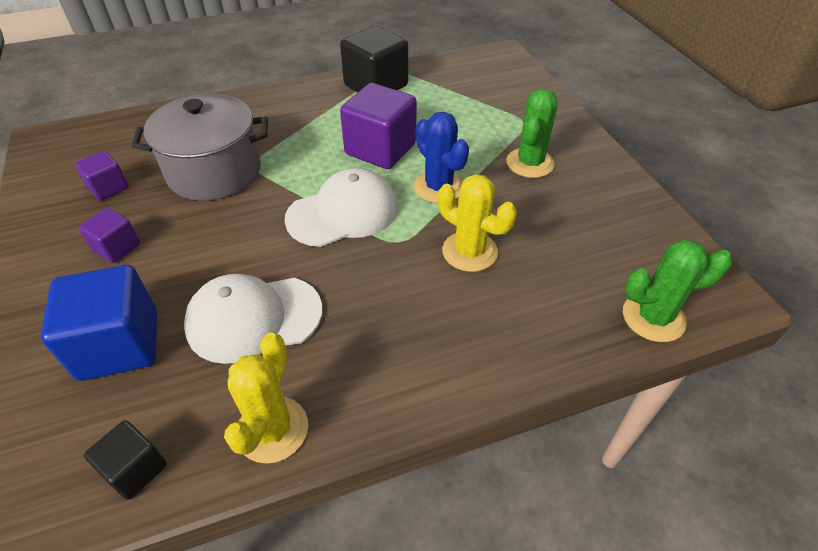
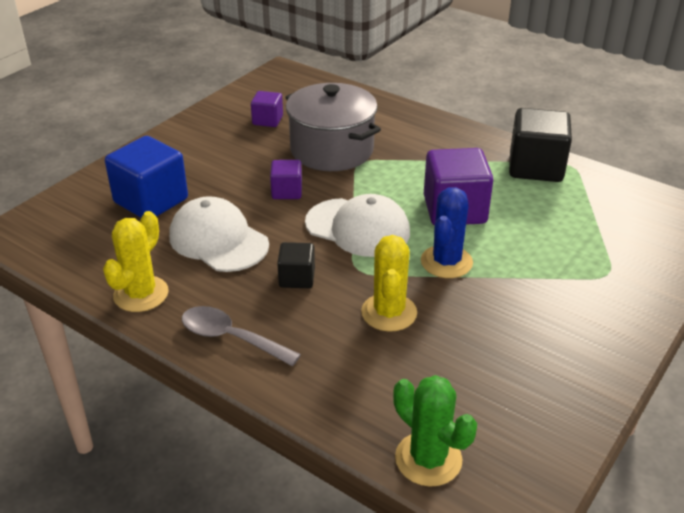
camera: 55 degrees right, 10 degrees down
purple cube [78,208,140,263] -> purple cube moved to [270,160,302,199]
black cube [84,420,167,500] -> black cube moved to [277,242,315,288]
yellow cactus [224,332,308,464] -> yellow cactus turned 45 degrees counterclockwise [103,211,169,312]
green cactus [506,89,557,178] -> none
none -> grey spoon [182,306,301,366]

